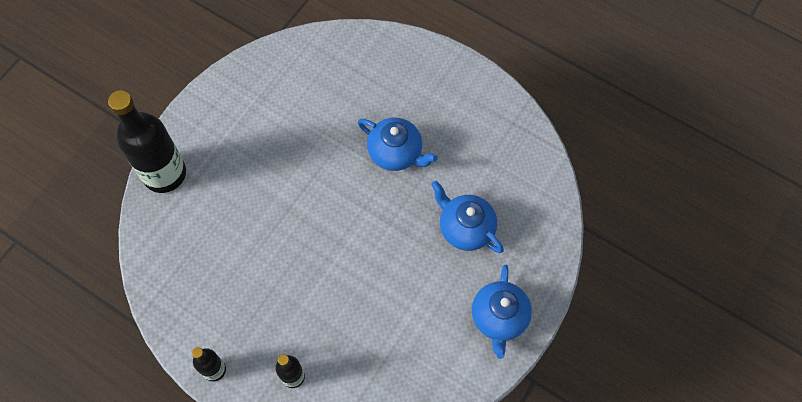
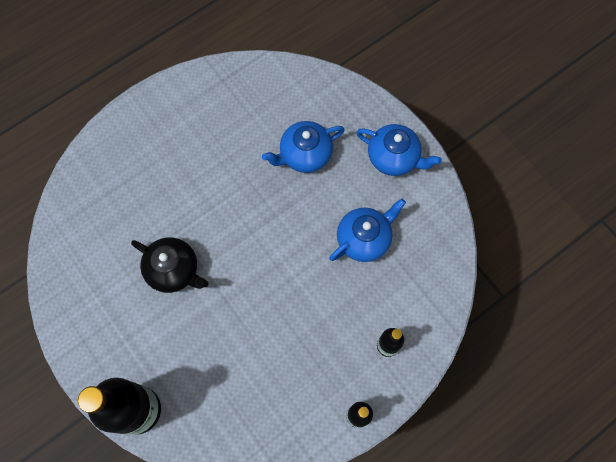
camera: 70 degrees left, 5 degrees up
blue teapot [358,118,438,171] -> blue teapot moved to [329,198,406,262]
none -> black teapot [131,237,209,293]

